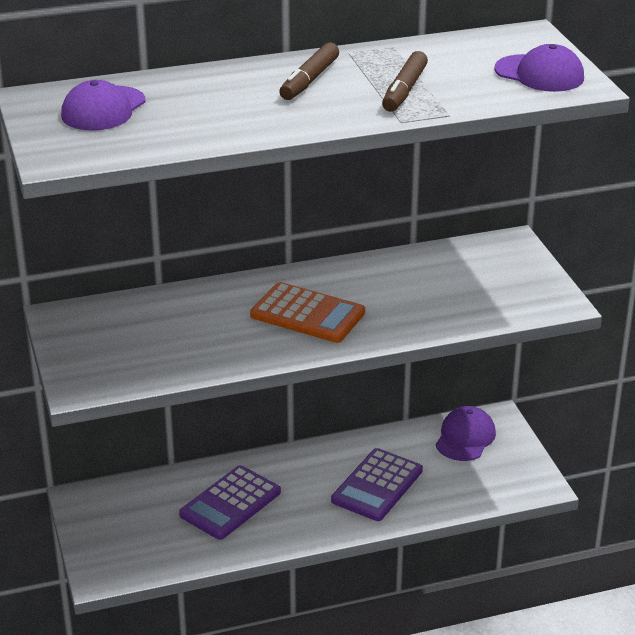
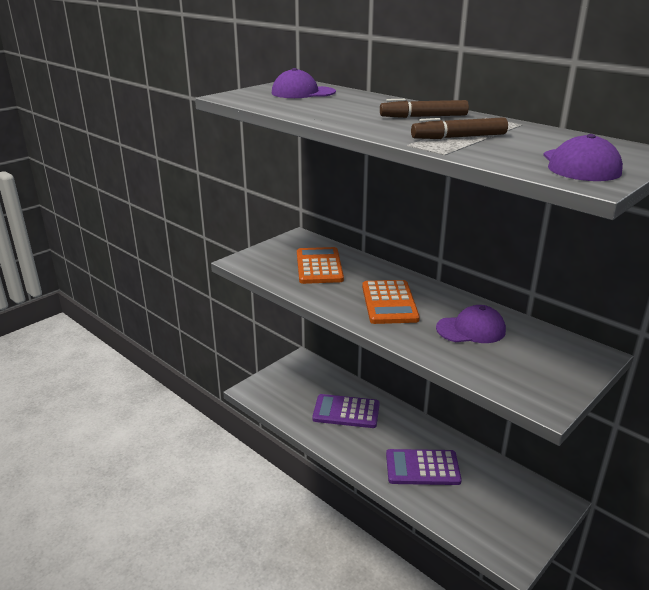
camera: 60 degrees right, 5 degrees down
purple cap [436,406,496,461] -> purple cap moved to [436,305,506,343]
none -> orange calculator [297,247,344,284]

